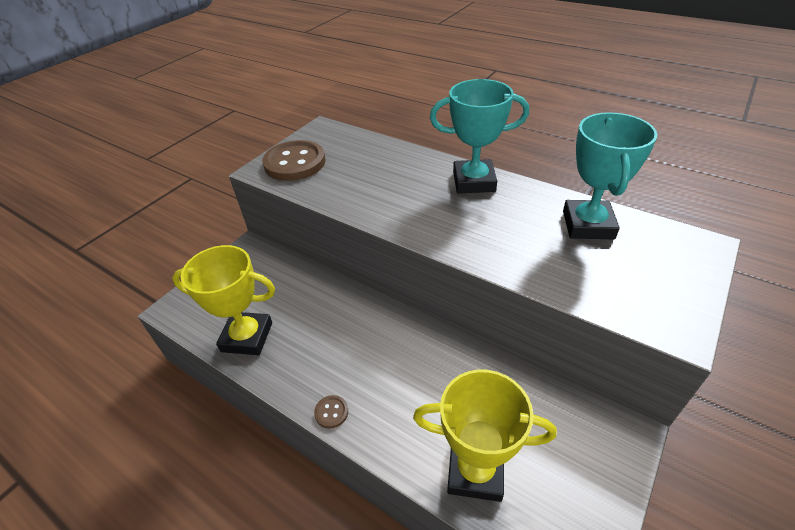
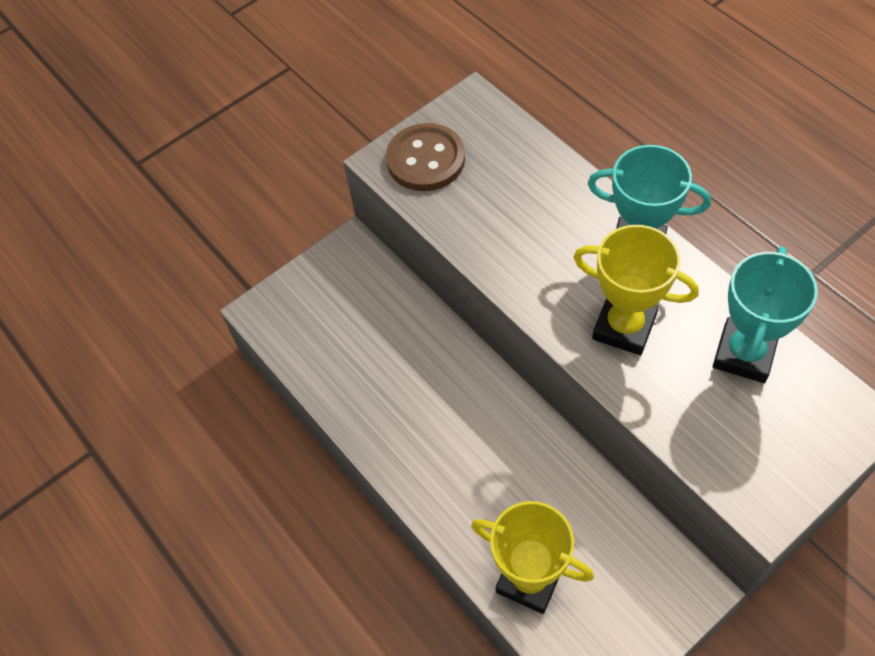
camera: 20 degrees right, 15 degrees up
yellow trophy [172,245,275,355] -> yellow trophy moved to [573,225,699,355]
brown button [314,395,348,429] -> none

